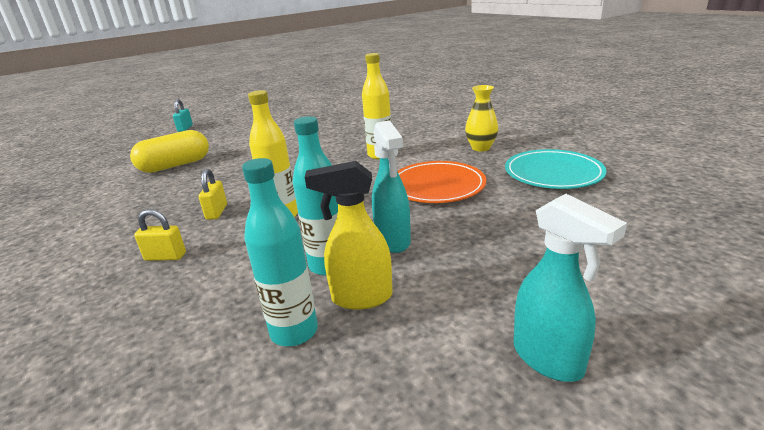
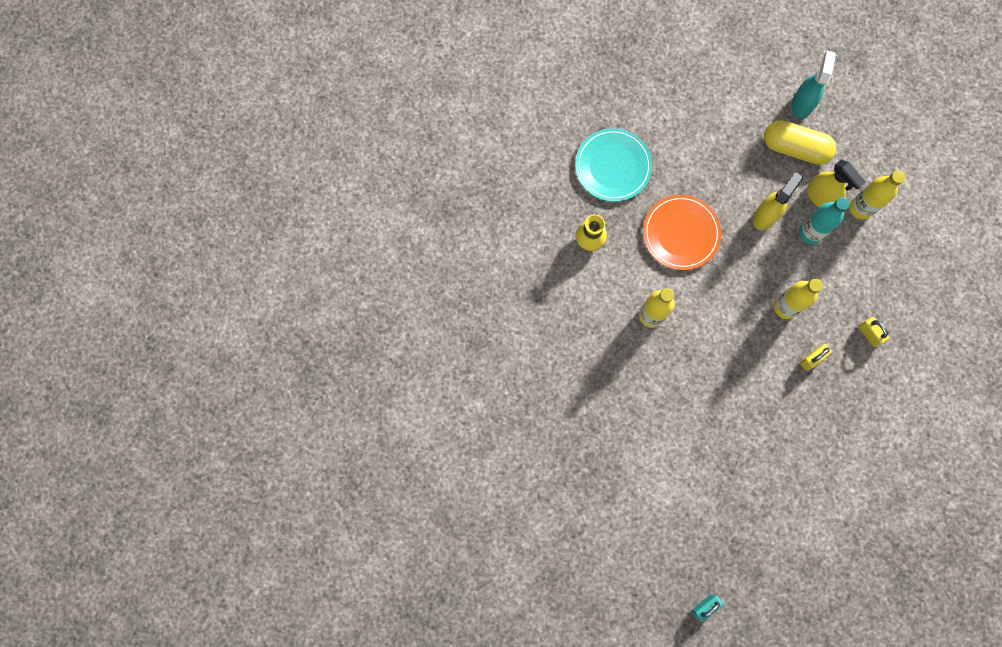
camera: 130 degrees left, 50 degrees up
yellow capsule [130,130,209,173] -> yellow capsule moved to [764,120,836,165]
turquoise bottle [242,158,318,346] -> yellow bottle [850,170,905,220]
turquoise spray bottle [372,120,411,253] -> yellow spray bottle [753,172,803,230]

